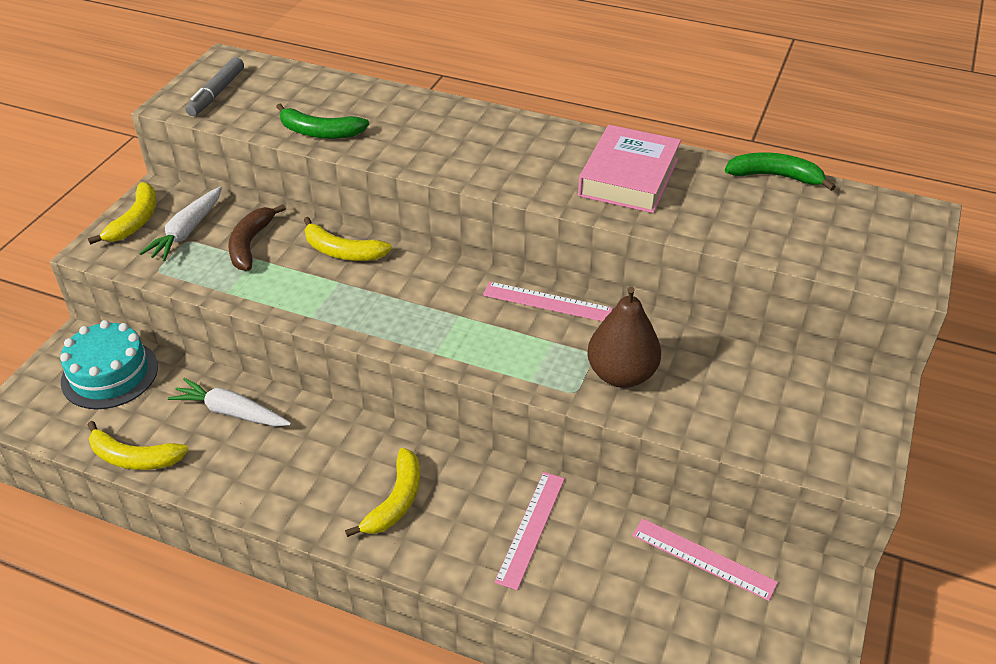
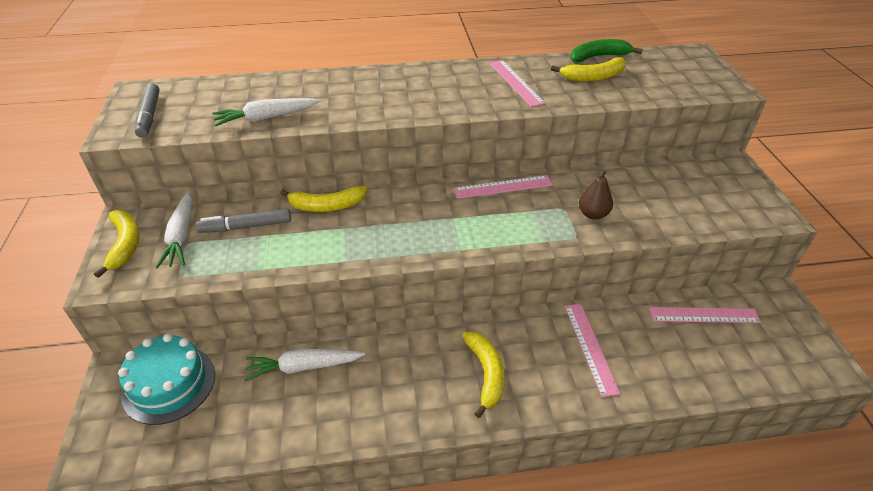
camera: 30 degrees left, 0 degrees up
yellow banana [88,421,188,470] -> yellow banana moved to [551,57,626,82]
brown banana [228,204,286,271] -> grey marker [196,208,291,233]
green banana [276,104,369,139] -> white carrot [212,98,320,126]
pink book [578,125,681,213] -> pink ruler [489,60,546,107]
brown pear [587,286,661,388] -> brown pear [579,171,613,220], size x0.61

